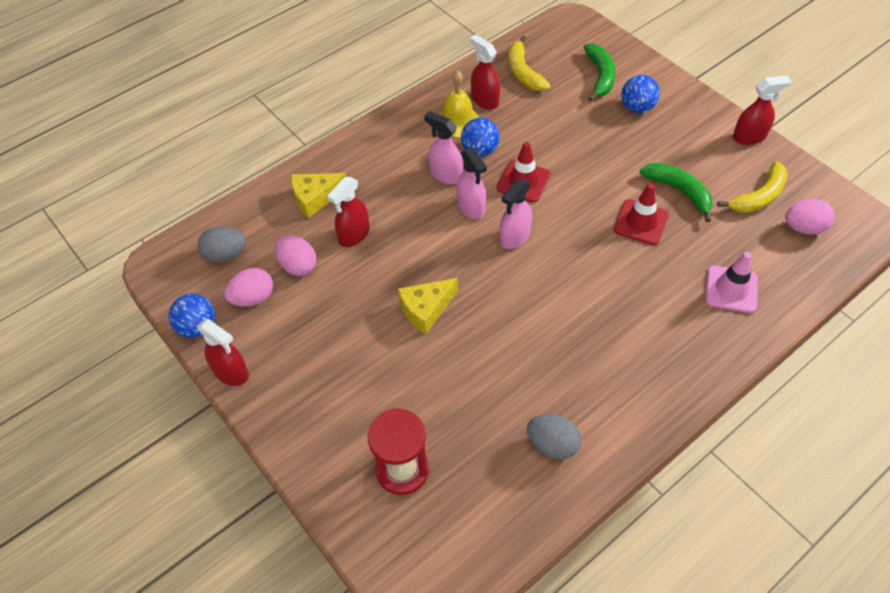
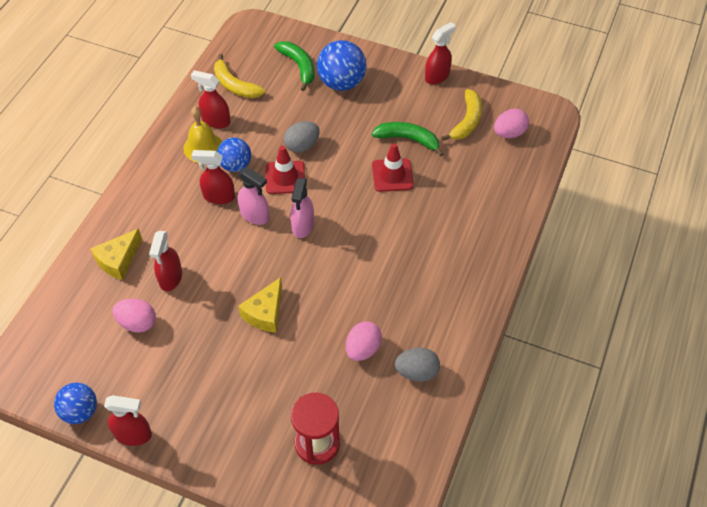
camera: 30 degrees left, 0 degrees up
grey egg [198,226,246,262] -> grey egg moved to [284,121,320,153]
pink egg [224,268,273,307] -> pink egg moved to [346,321,382,361]
pink spray bottle [424,111,463,184] -> red spray bottle [192,150,235,204]
blue ball [621,75,660,113] -> blue ball [317,40,366,91], size x1.53
pink traffic cone [705,252,758,313] -> none

